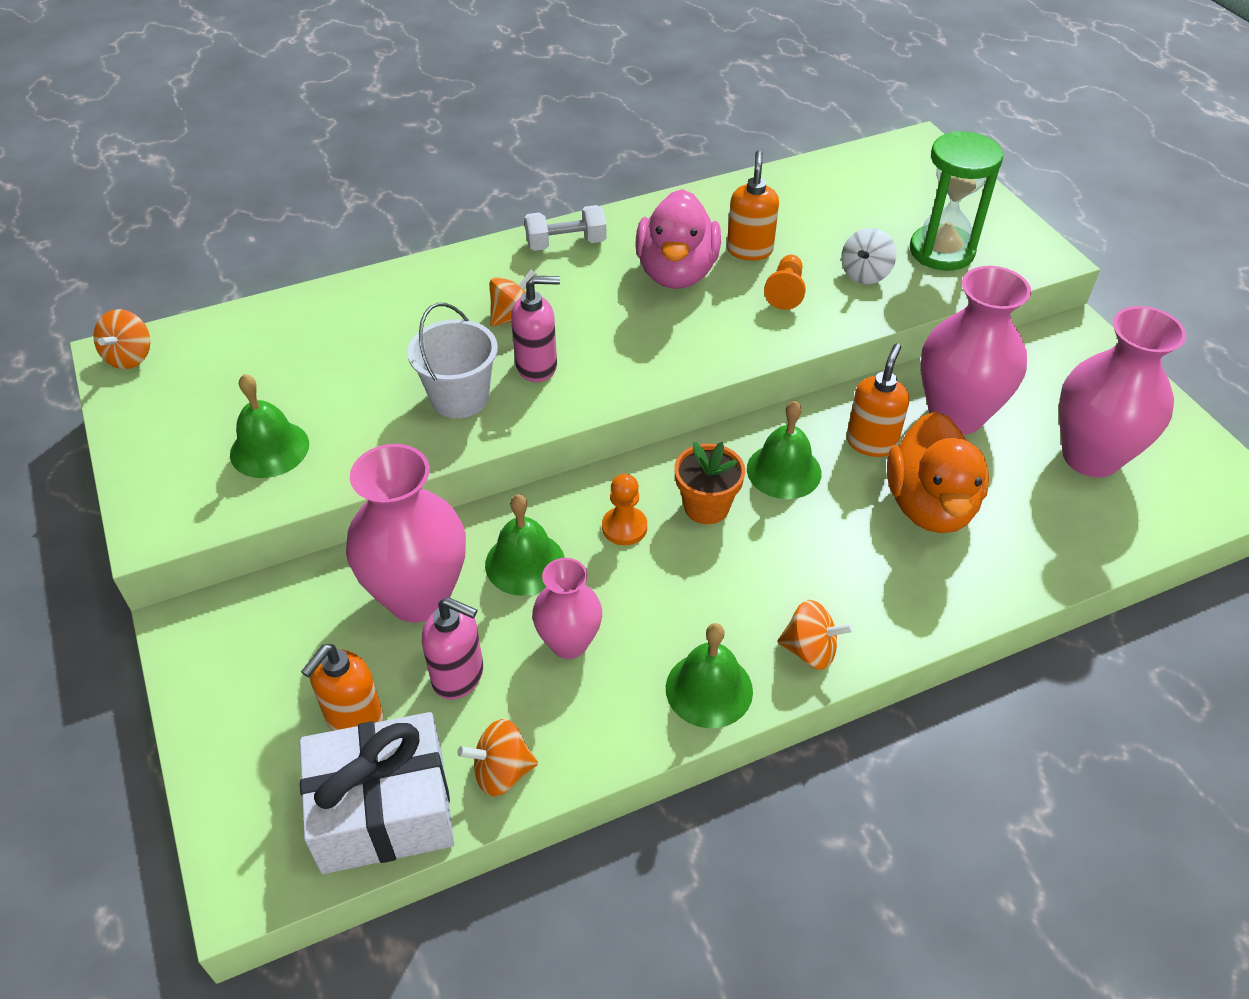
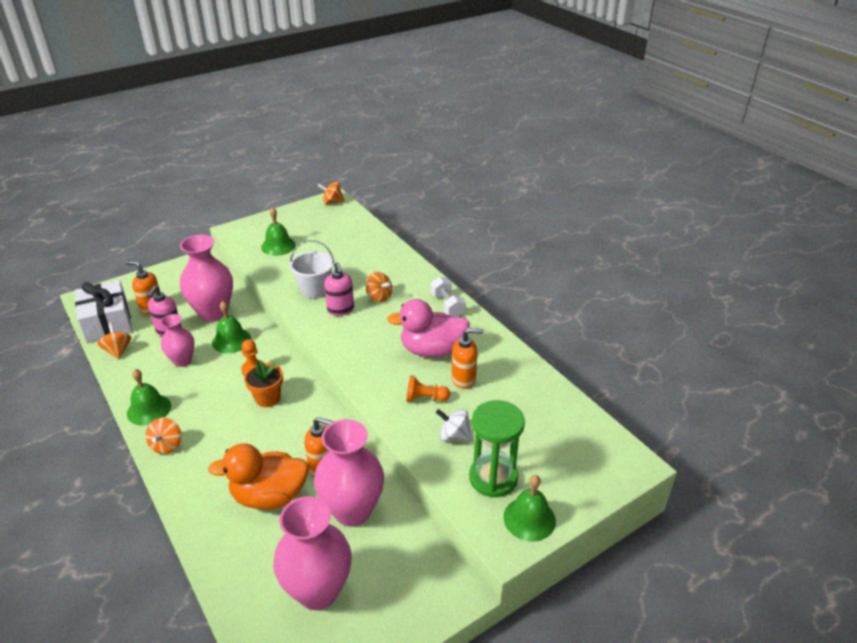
camera: 80 degrees right, 10 degrees down
green bell [747,401,821,499] -> green bell moved to [503,475,556,542]

